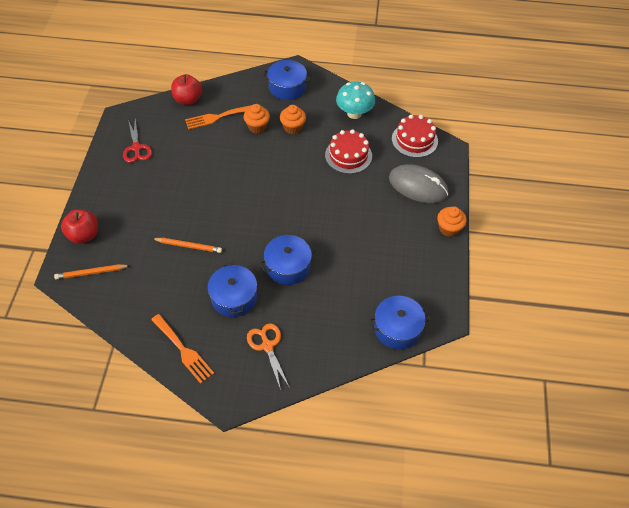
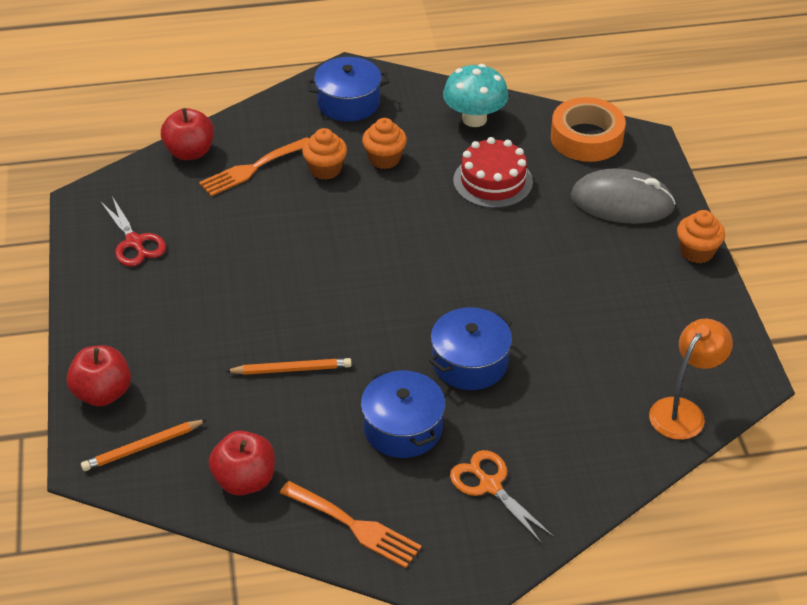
camera: 15 degrees left, 10 degrees down
blue pot [369,296,431,349] -> orange lamp [649,319,733,440]
red cake [392,114,438,158] -> orange tape [551,97,626,162]
none -> red apple [209,431,275,496]

